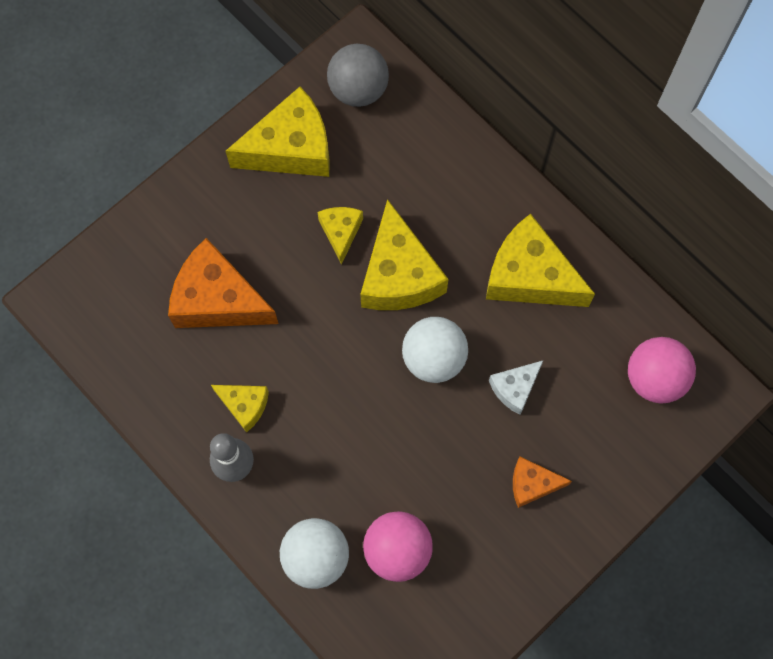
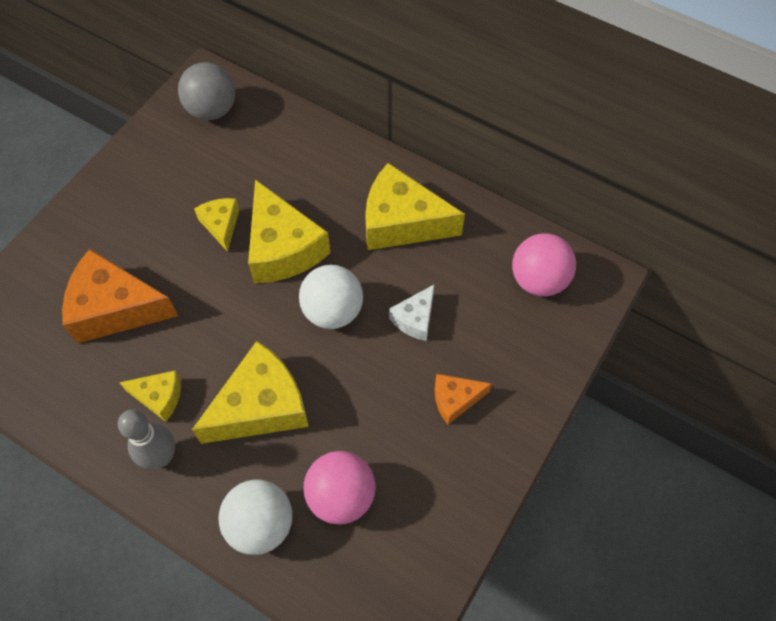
camera: 15 degrees left, 10 degrees down
yellow cheese [226,87,330,177] -> yellow cheese moved to [192,341,309,444]

